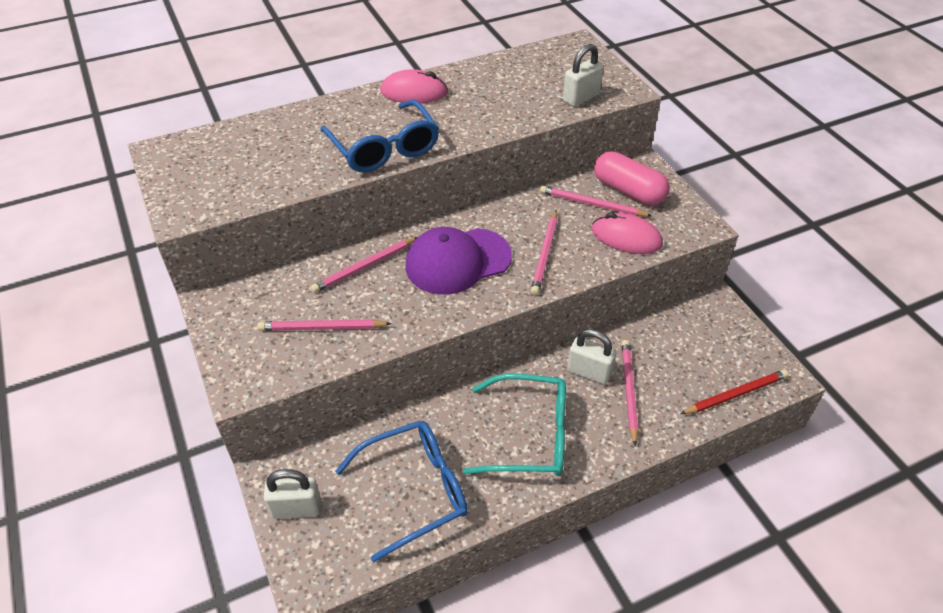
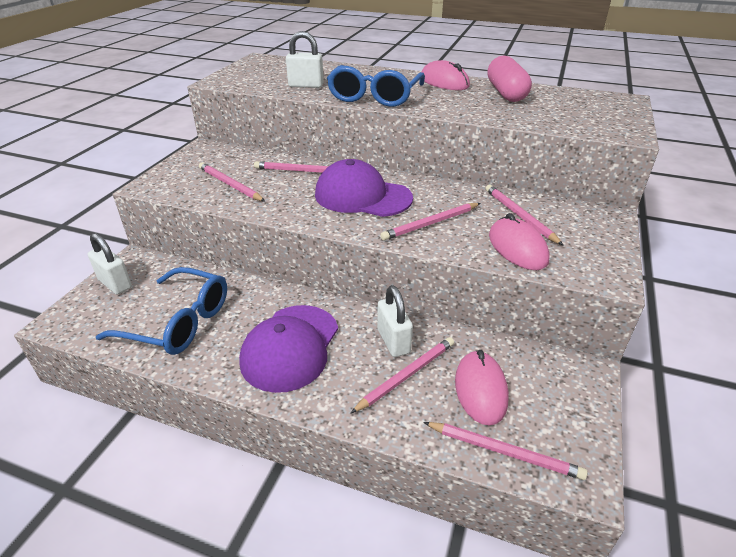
camera: 45 degrees right, 10 degrees down
turquoise glasses [463,373,566,476] -> purple cap [239,305,338,393]
white padlock [563,44,604,107] -> white padlock moved to [286,31,324,88]
pink capsule [594,151,670,205] -> pink capsule moved to [488,55,532,102]
red pencil [681,369,789,414] -> pink pencil [423,422,588,480]
none -> pink mouse [455,350,509,425]

